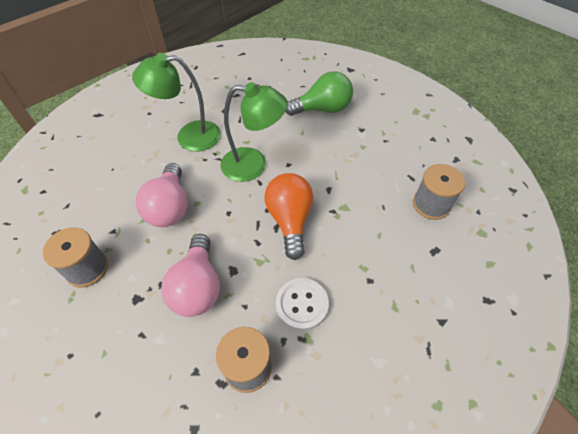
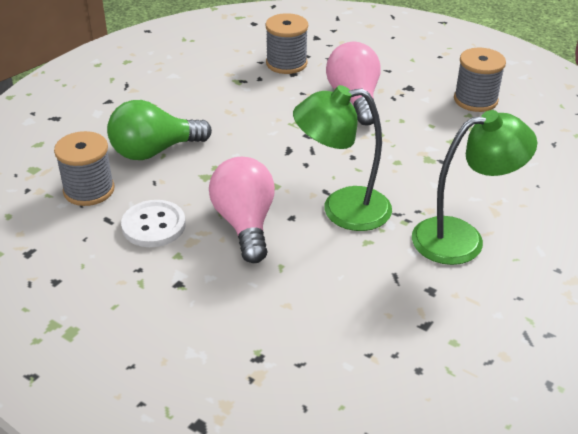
camera: 170 degrees right, 15 degrees down
pink light bulb [136,163,188,227] -> pink light bulb moved to [209,157,275,263]
orange light bulb [264,173,313,260] -> none
white button [276,278,329,331] -> white button moved to [121,200,186,247]
green light bulb [285,71,353,116] -> green light bulb moved to [107,100,212,160]

